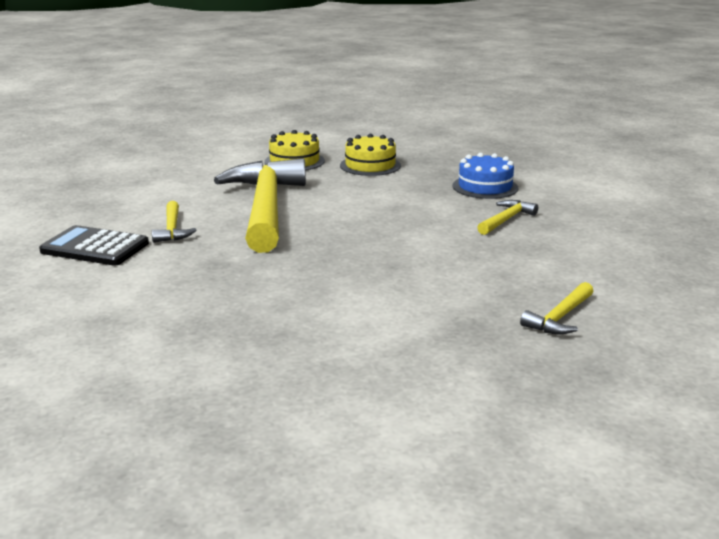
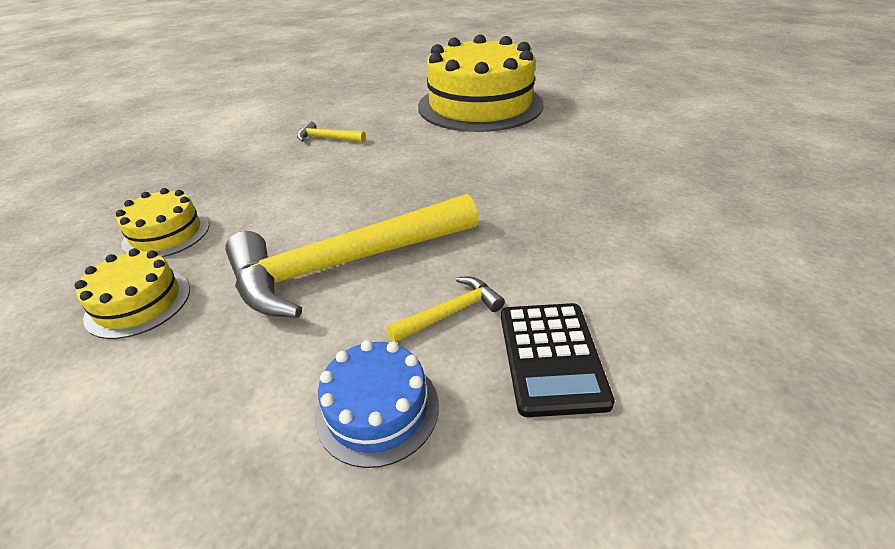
camera: 110 degrees left, 15 degrees up
blue cake [452,153,518,199] -> blue cake moved to [315,340,439,468]
yellow hammer [520,282,593,334] -> yellow cake [418,34,543,132]

